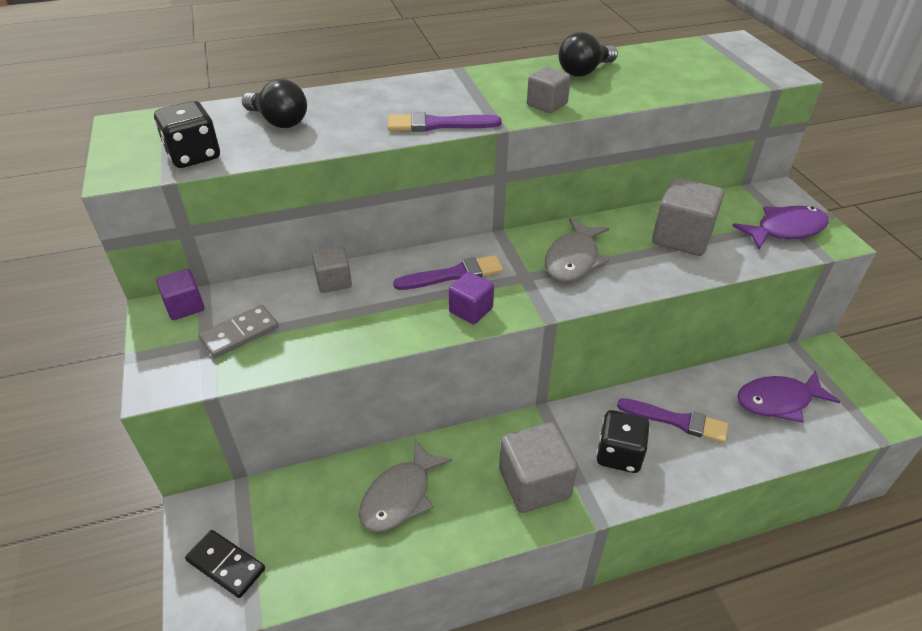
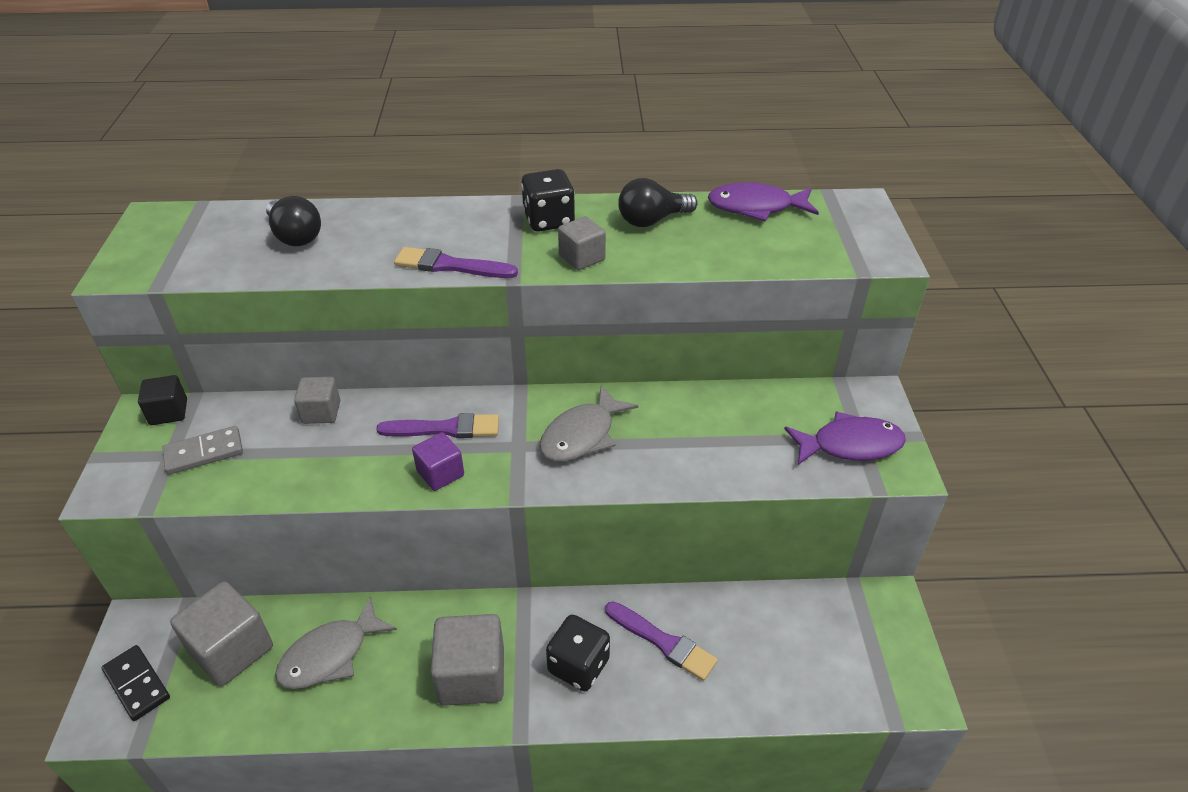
camera: 15 degrees right, 0 degrees up
black dice [154,101,220,168] -> black dice moved to [521,169,575,232]
purple cube [156,269,204,320] -> black cube [138,375,187,425]
grey cube [652,178,724,256] -> grey cube moved to [170,581,273,686]
purple fish [737,370,841,423] -> purple fish moved to [708,182,819,222]

